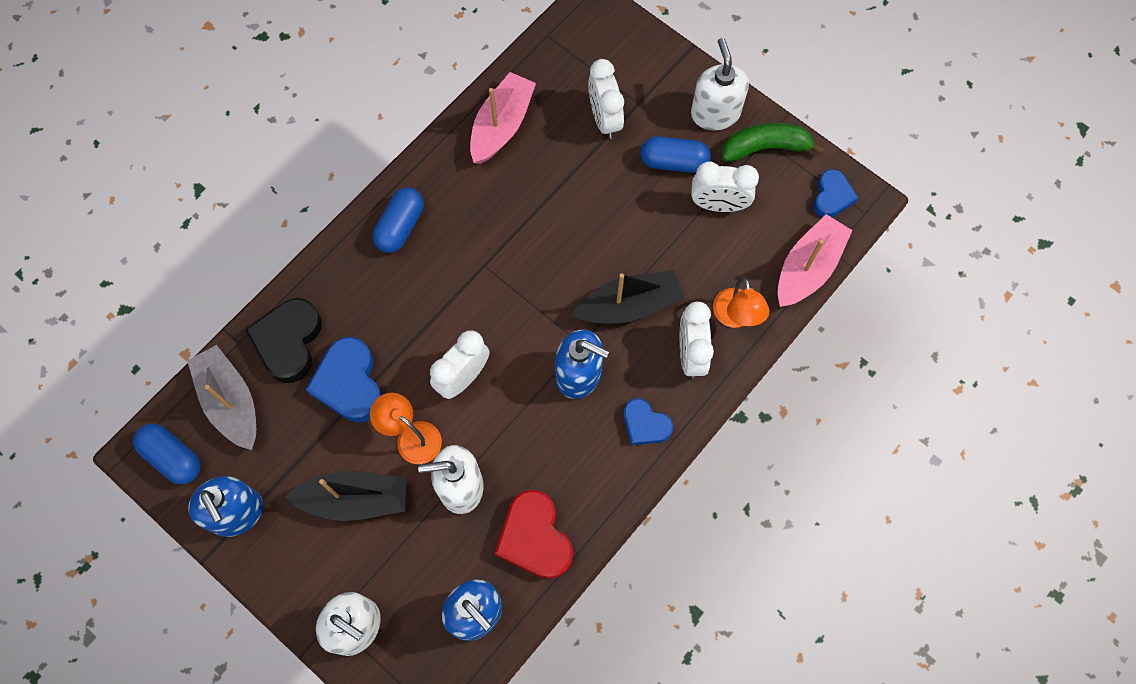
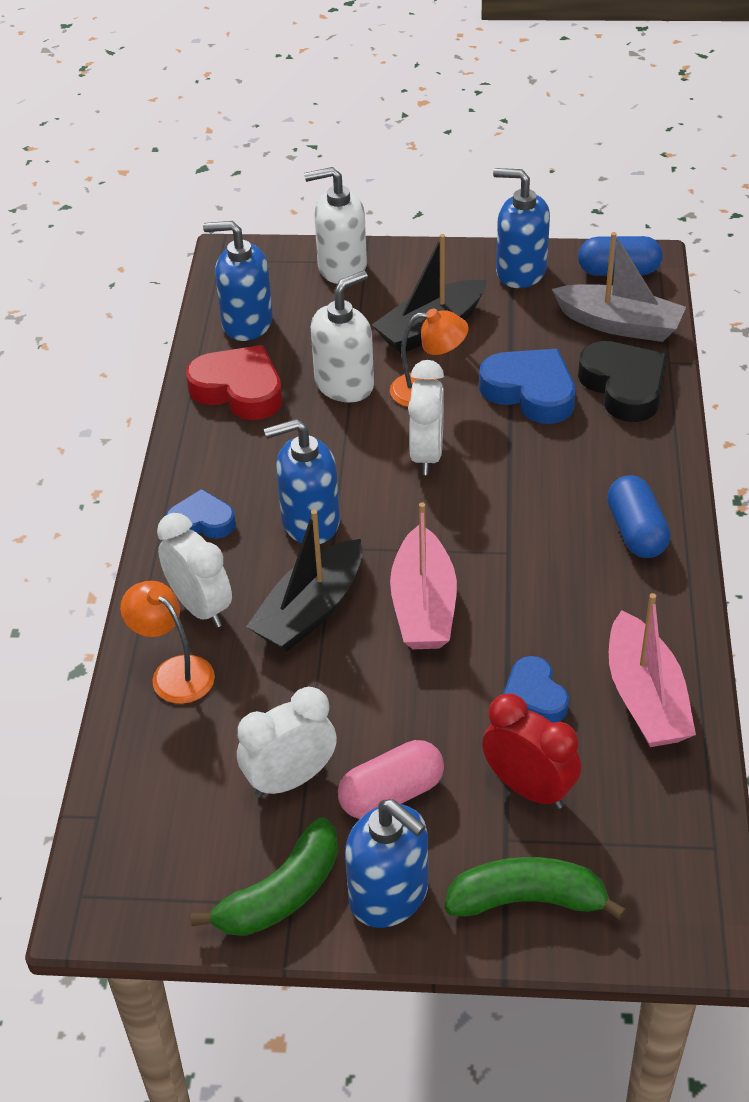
camera: 145 degrees right, 25 degrees down
white clock [588,59,624,139] -> red clock [482,693,581,809]
blue capsule [640,136,711,173] -> pink capsule [338,740,444,819]
white soap dispenser [691,38,749,130] -> blue soap dispenser [345,799,428,928]
pink boat [778,214,853,307] -> pink boat moved to [390,502,457,649]
blue heart [814,169,858,217] -> blue heart moved to [503,656,569,723]
none -> green banana [445,857,627,920]

